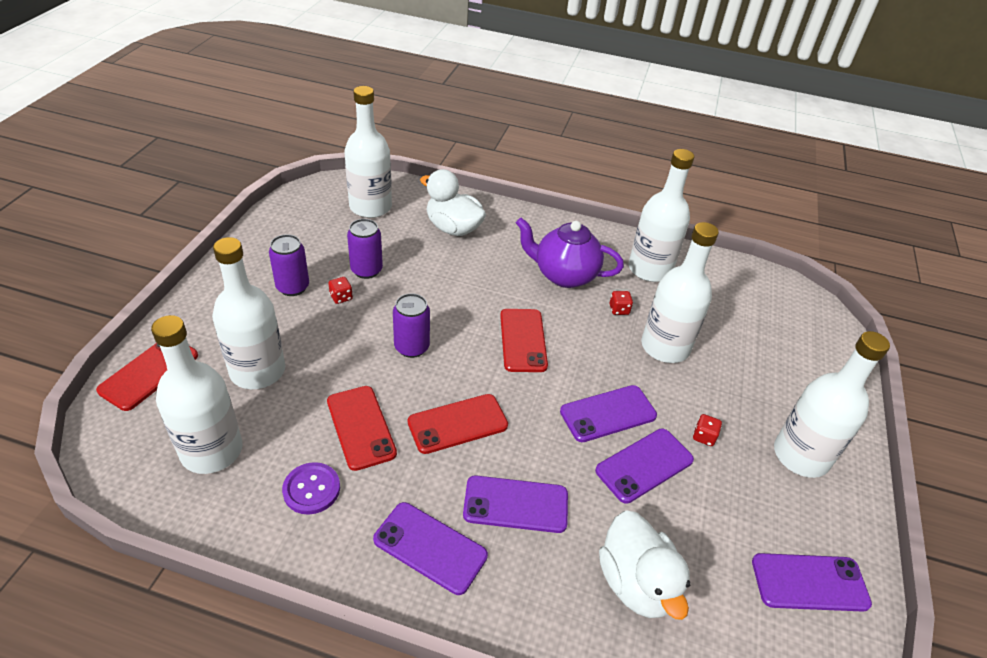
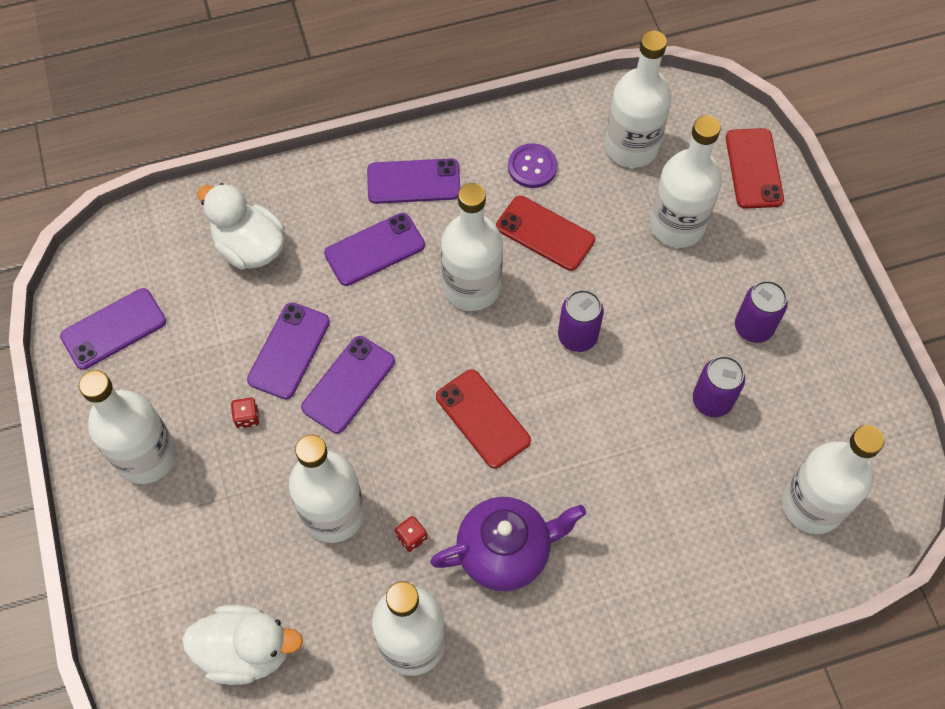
camera: 150 degrees right, 20 degrees up
red dice [328,277,353,304] -> none
red phone [408,394,508,454] -> white bottle [441,183,503,311]
white duck [420,169,486,236] -> white duck moved to [182,605,303,685]

